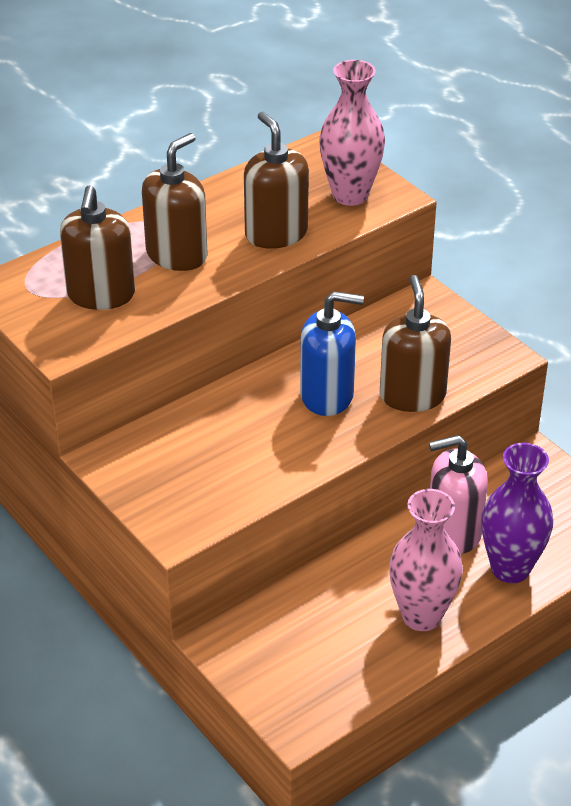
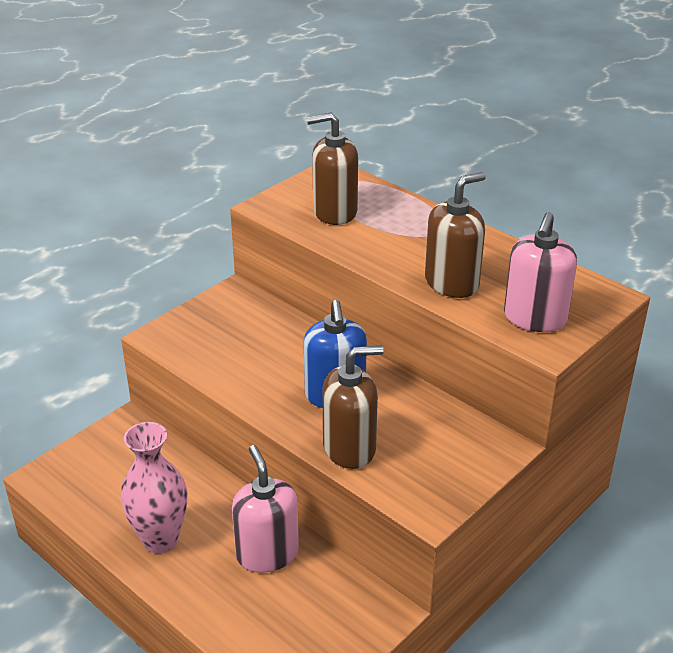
camera: 80 degrees right, 5 degrees down
brown soap dispenser [142,133,207,271] -> none
pink vase [319,60,385,206] -> pink soap dispenser [504,212,577,332]
purple vase [481,443,553,583] -> none

